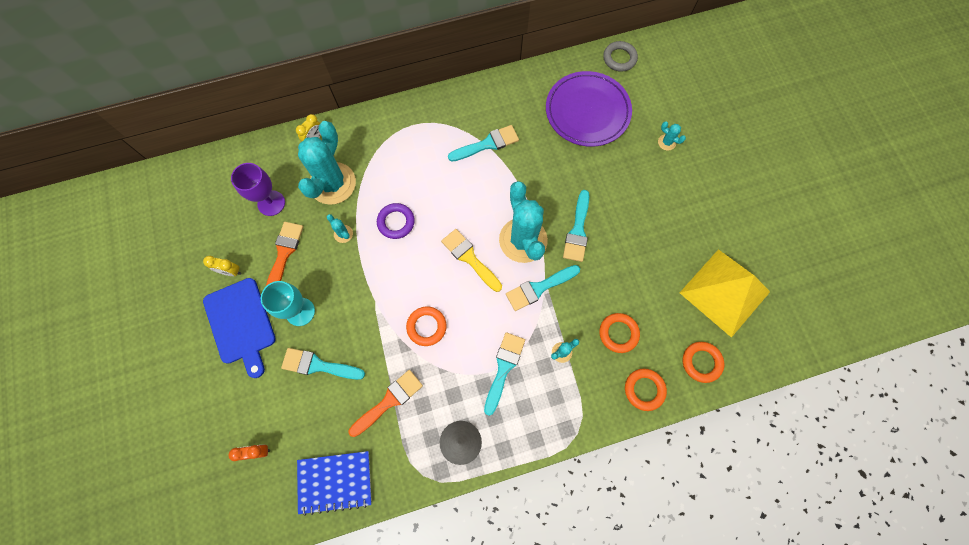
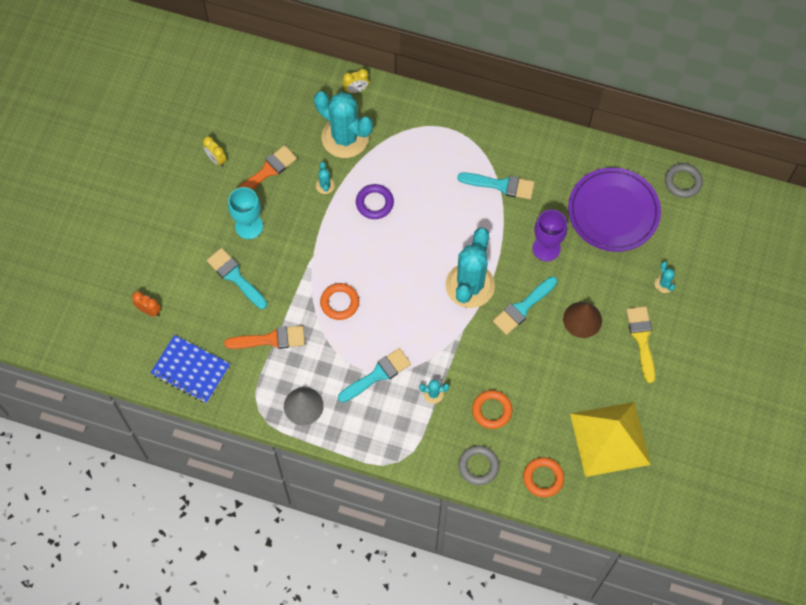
camera: 35 degrees right, 5 degrees down
blue cutting board [203,278,276,378] -> none
purple goblet [231,163,285,216] -> purple goblet moved to [532,210,567,261]
turquoise cactus [298,121,356,205] -> turquoise cactus turned 75 degrees clockwise [314,91,373,158]
yellow brush [441,229,502,292] -> yellow brush moved to [626,306,655,383]
turquoise brush [506,265,580,311] -> none
orange ring [625,369,667,411] -> grey ring [458,445,499,485]
none -> brown cone [563,302,602,338]

